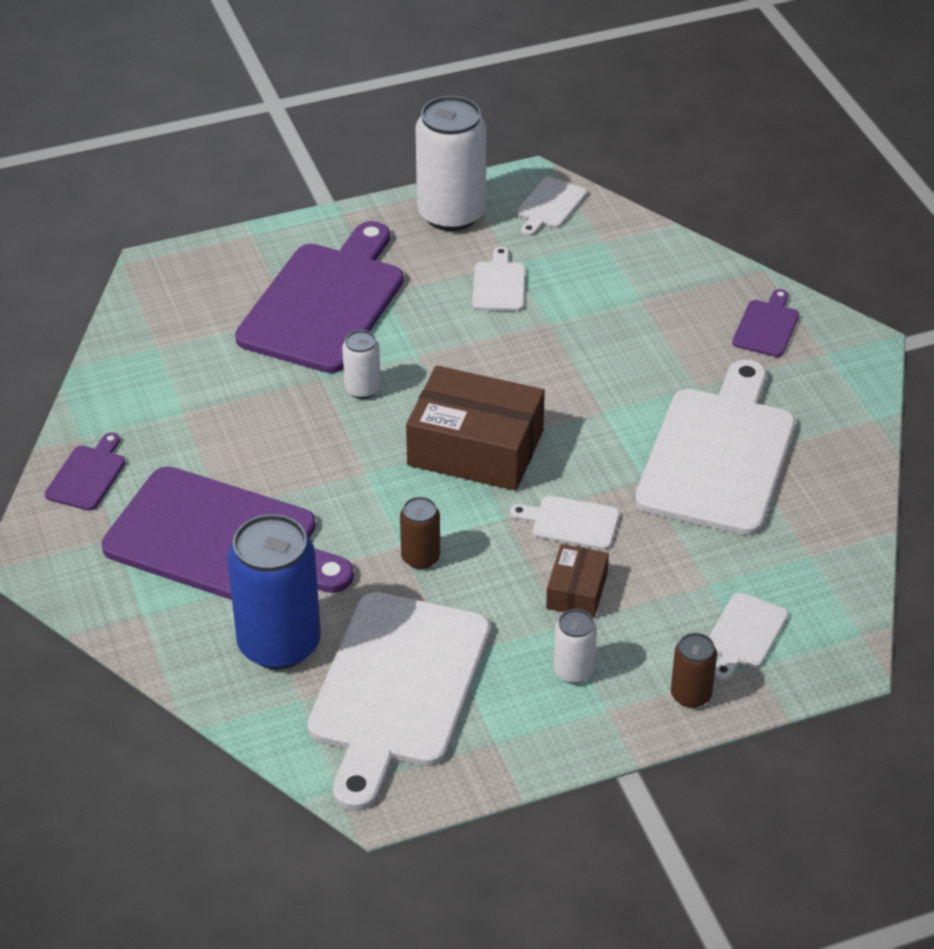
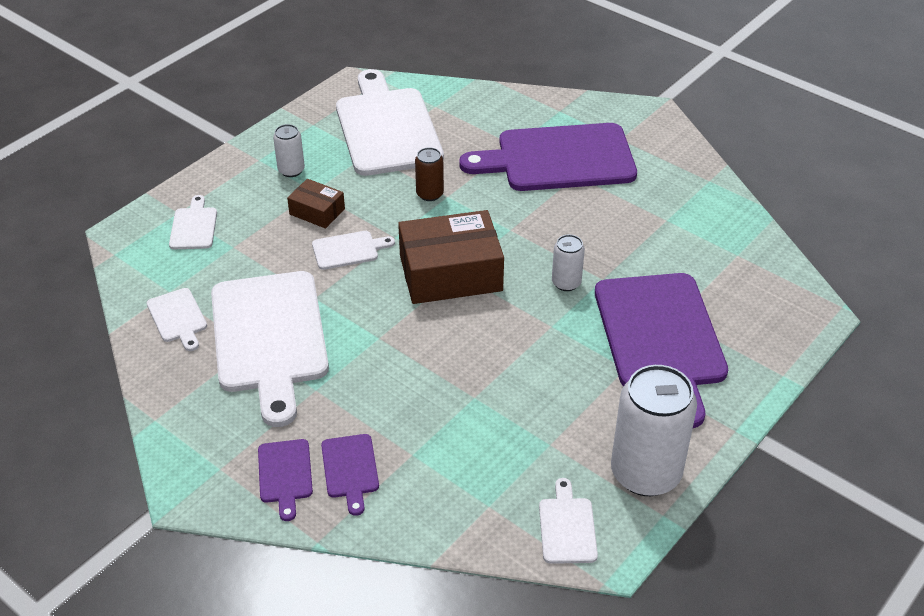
camera: 150 degrees right, 0 degrees up
purple cutting board [45,432,126,511] -> purple cutting board moved to [321,434,379,516]
blue can [227,514,321,669] -> none
white cutting board [472,246,525,311] -> white cutting board moved to [147,288,207,351]
brown box [546,544,609,618] -> brown box turned 45 degrees counterclockwise [287,179,345,229]
brown can [671,633,717,708] -> none

